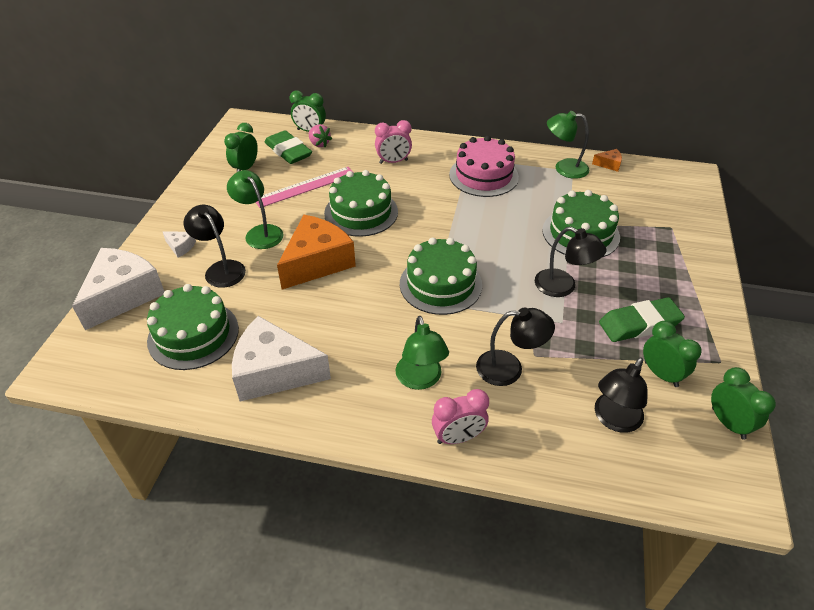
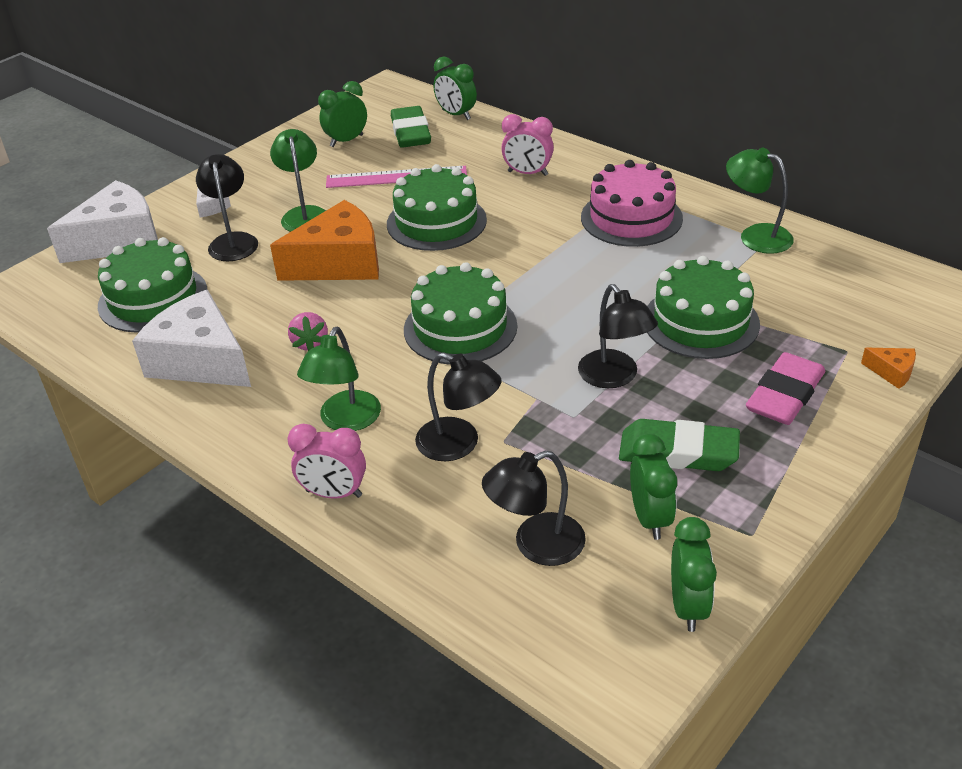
camera: 30 degrees right, 5 degrees down
pink strawberry [309,124,332,147] -> pink strawberry moved to [288,312,328,351]
orange cheese [592,149,622,172] -> orange cheese moved to [861,348,916,389]
none -> pink eraser [746,352,825,425]

